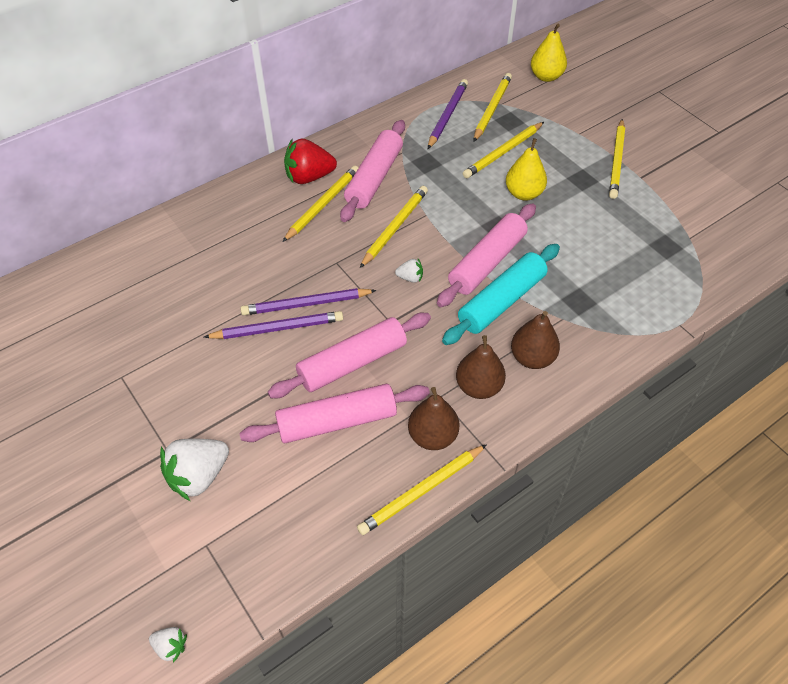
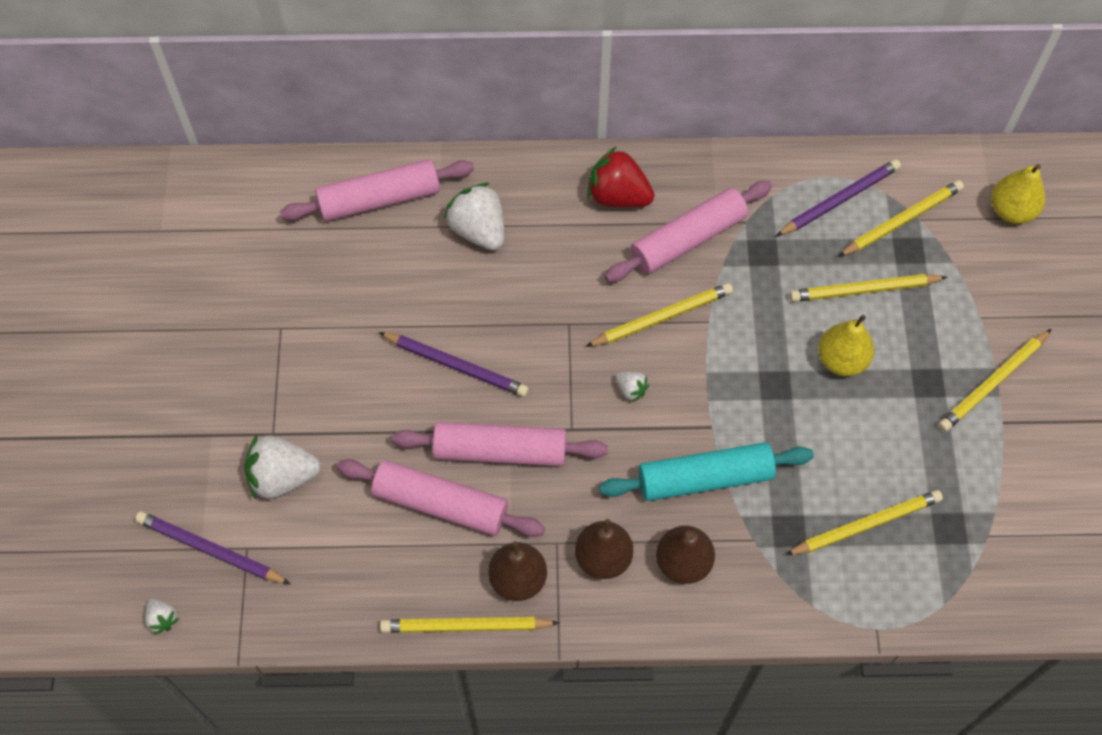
camera: 35 degrees right, 10 degrees up
purple pencil [240,288,377,315] -> purple pencil moved to [135,511,291,584]
yellow pencil [282,165,358,242] -> yellow pencil moved to [785,490,943,555]
pink rolling pin [437,203,536,307] -> pink rolling pin moved to [280,159,474,221]
none -> white strawberry [444,183,504,251]

